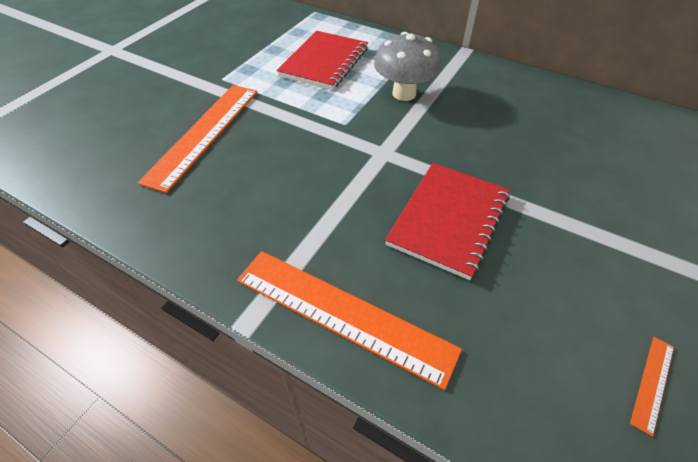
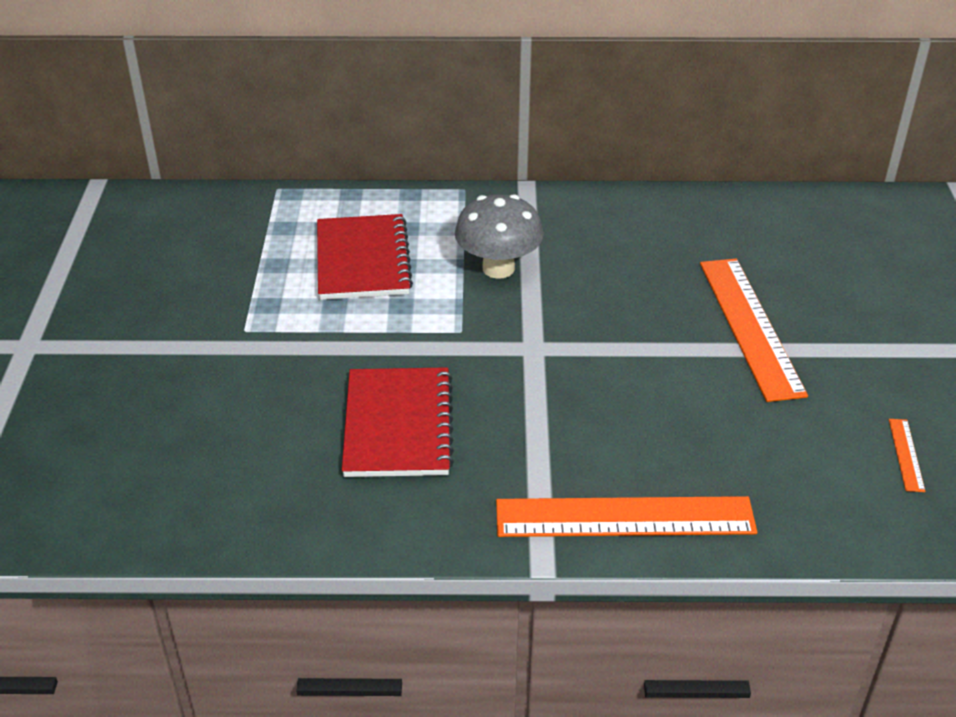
camera: 30 degrees left, 10 degrees down
orange ruler [138,85,257,193] -> orange ruler moved to [700,259,808,402]
red notebook [385,163,510,280] -> red notebook moved to [342,367,454,477]

